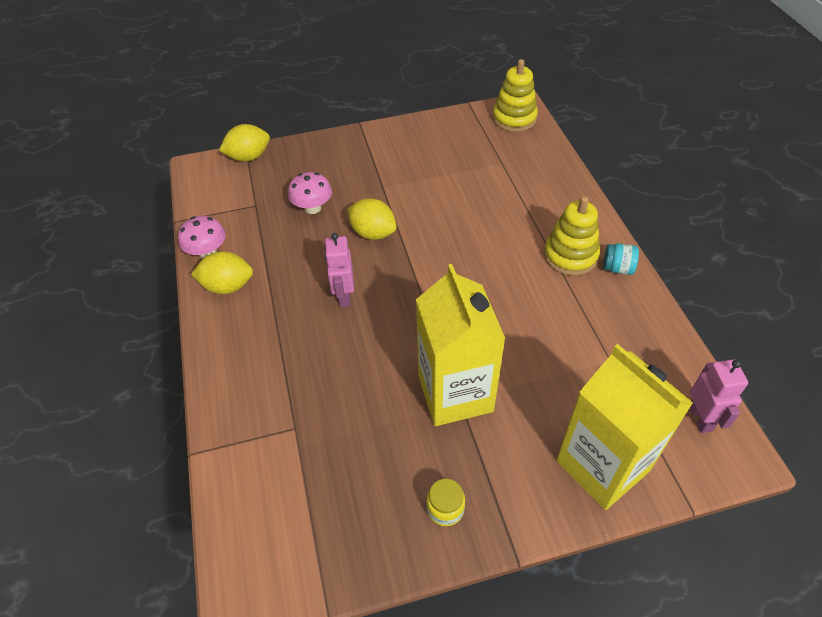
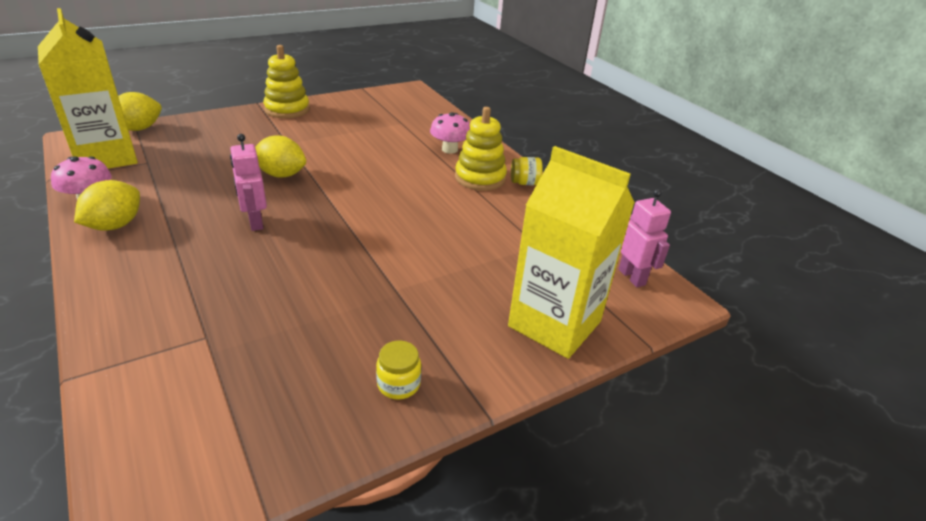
camera: 20 degrees left, 15 degrees down
yellow lemon [191,251,253,294] -> yellow lemon turned 45 degrees counterclockwise [74,180,140,231]
pink mushroom [288,172,332,214] -> pink mushroom moved to [430,112,470,154]
yellow carton [416,264,505,426] -> yellow carton moved to [38,8,138,169]
yellow stacking toy [493,59,538,132] -> yellow stacking toy moved to [263,45,310,118]
turquoise jar [603,243,639,275] -> yellow jar [511,157,543,185]

